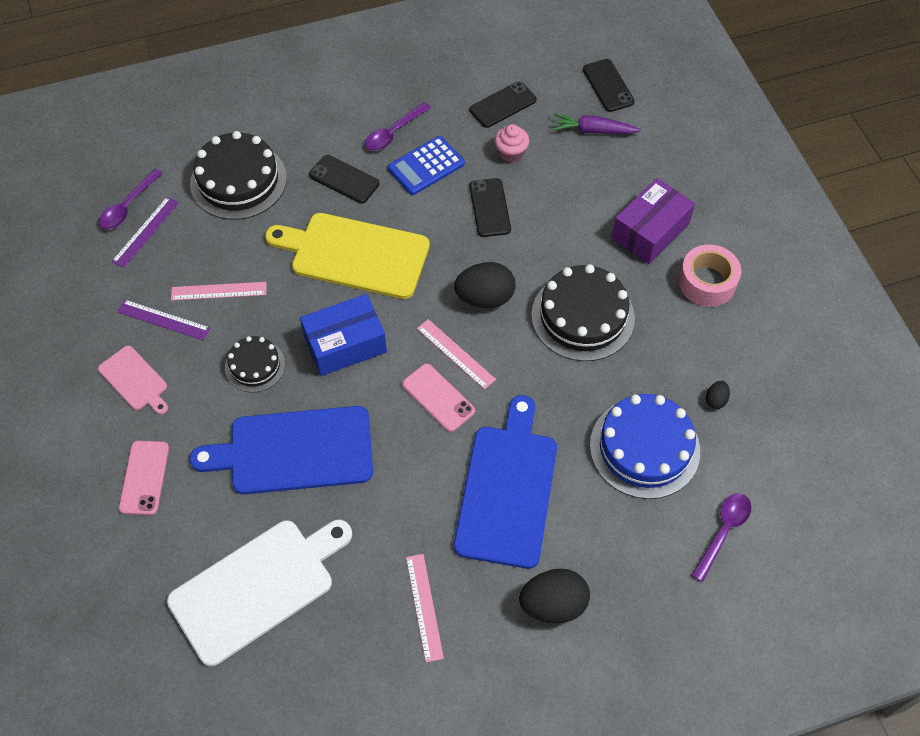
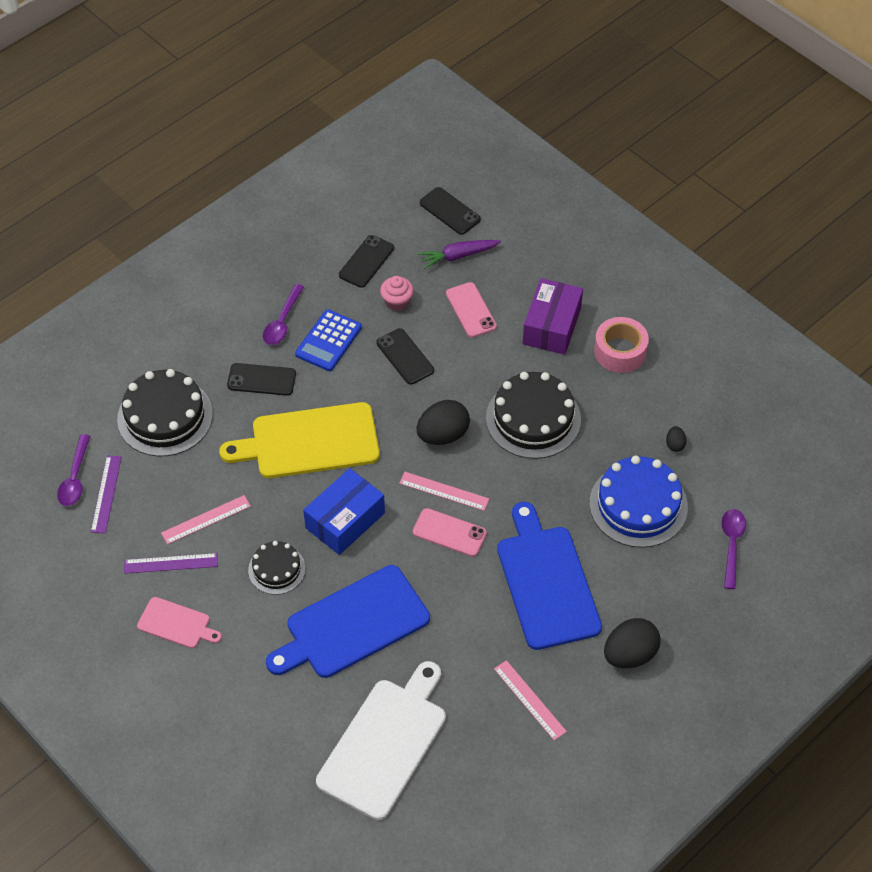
camera: 25 degrees left, 5 degrees down
pink phone [119,441,169,515] -> pink phone moved to [446,282,497,338]

